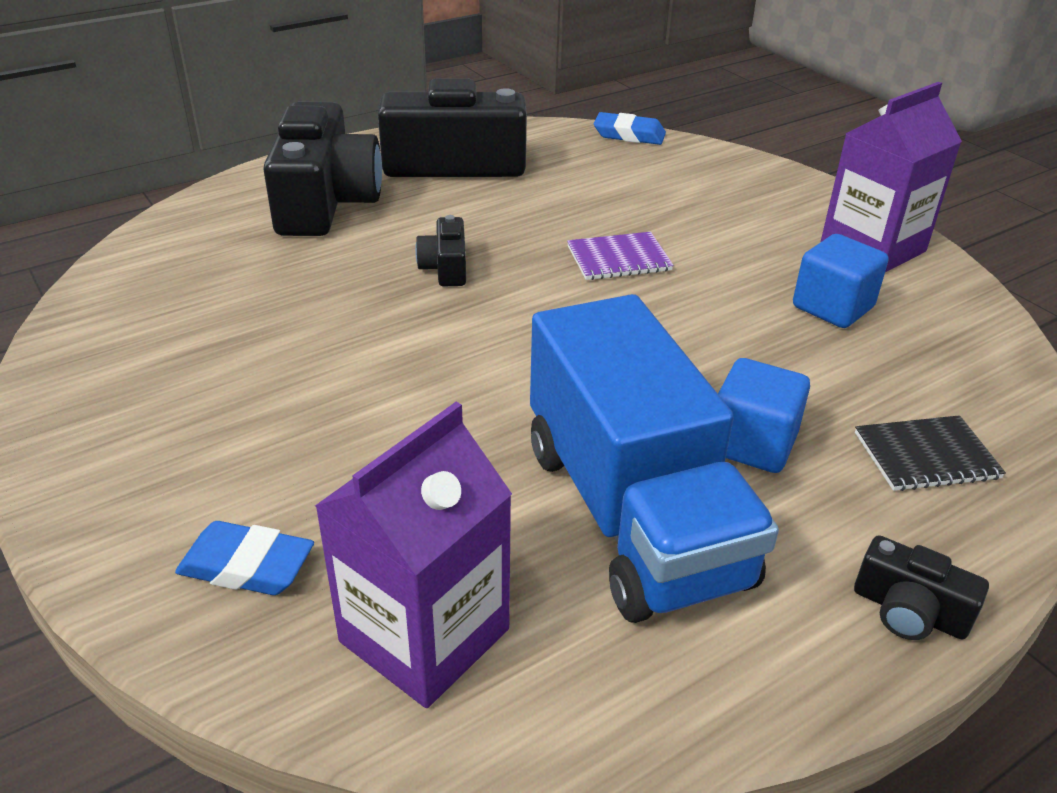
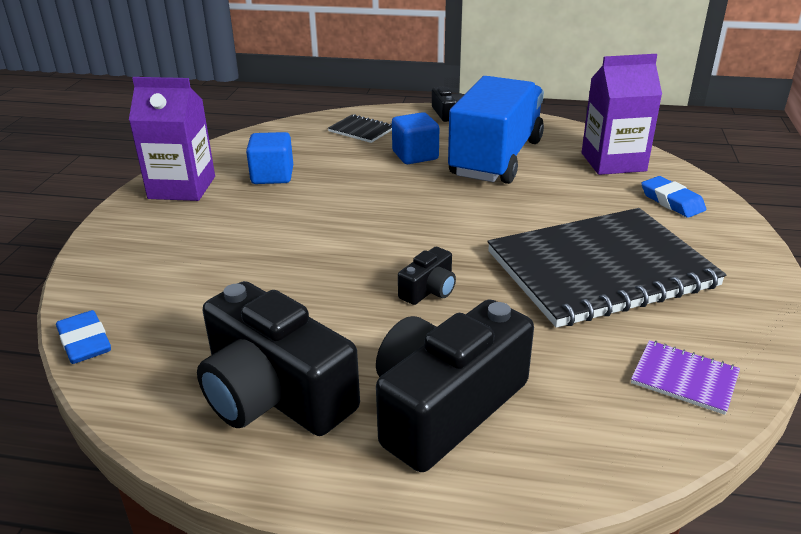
camera: 135 degrees left, 5 degrees down
purple notebook [567,232,674,280] -> purple notebook moved to [631,340,740,415]
none -> black notebook [487,208,727,328]

